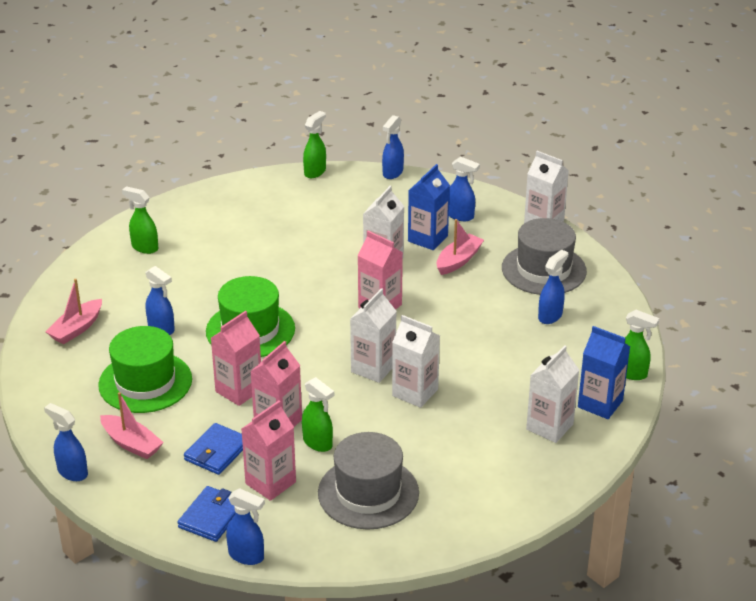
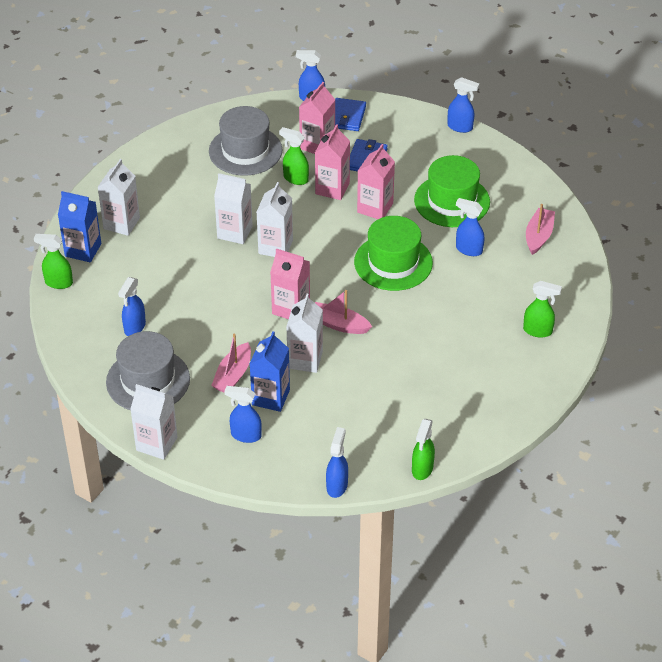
camera: 165 degrees right, 10 degrees up
pink boat [100,392,164,459] -> pink boat moved to [315,290,372,334]

